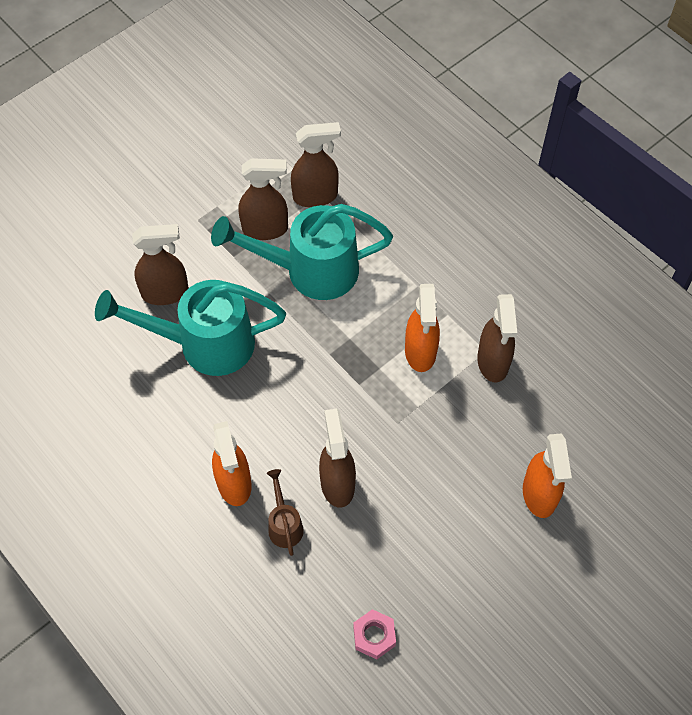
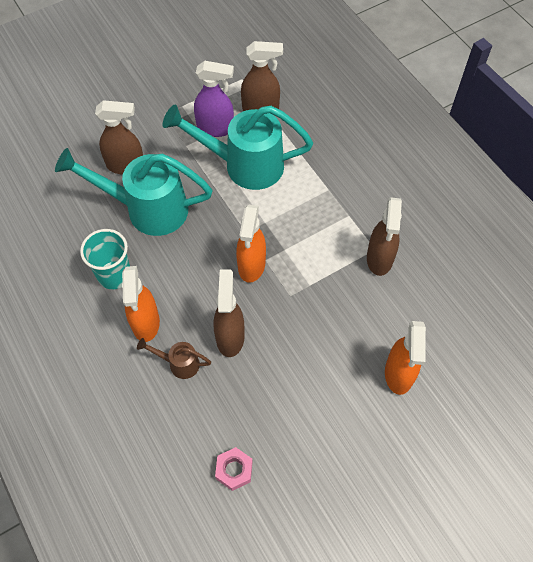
camera: 10 degrees right, 0 degrees up
brown spray bottle [238,158,288,240] -> purple spray bottle [194,61,234,137]
brown watering can [267,469,304,556] -> brown watering can turned 75 degrees counterclockwise [137,338,211,379]
orange spray bottle [405,284,440,372] -> orange spray bottle moved to [236,204,266,282]
none -> turquoise cup [80,229,130,289]

